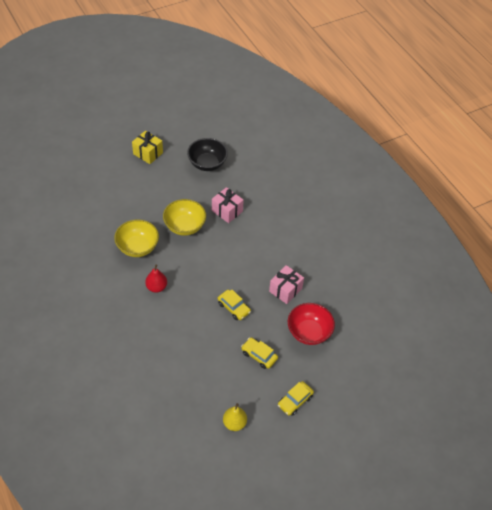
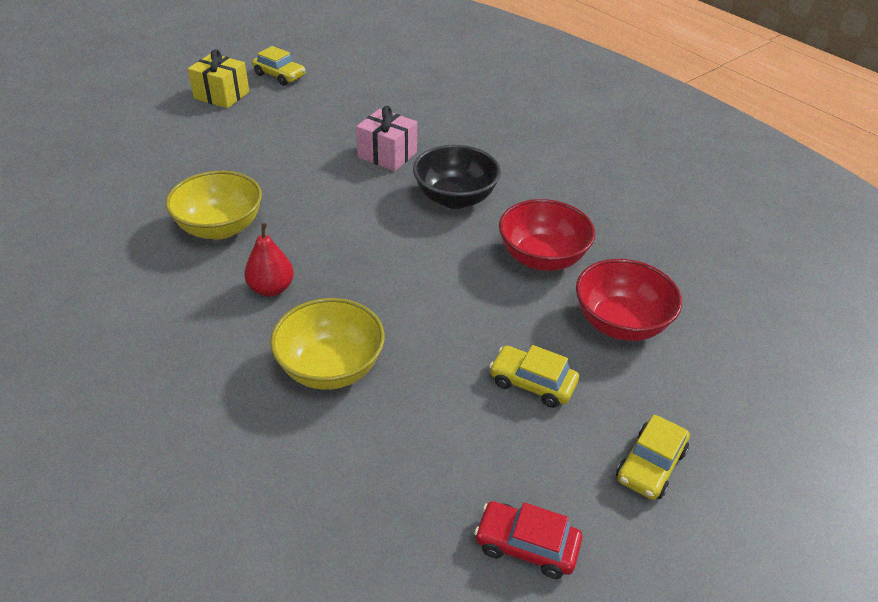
camera: 10 degrees left, 10 degrees down
yellow bowl [163,199,206,236] -> yellow bowl moved to [270,298,385,390]
black bowl [187,138,228,171] -> black bowl moved to [413,145,501,209]
yellow car [218,290,251,320] -> yellow car moved to [252,46,306,86]
yellow pear [223,403,247,431] -> red car [474,501,582,579]
pink gift [269,265,304,304] -> red bowl [499,199,595,271]

